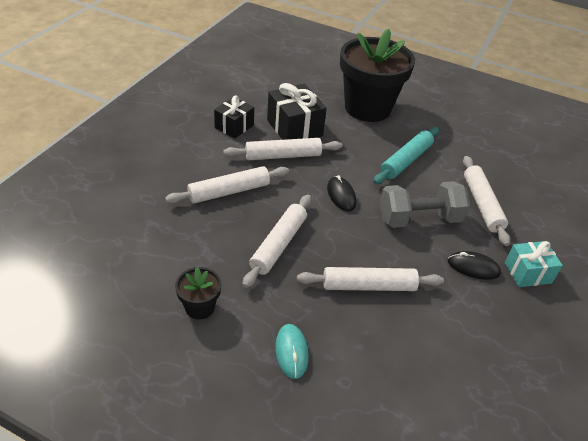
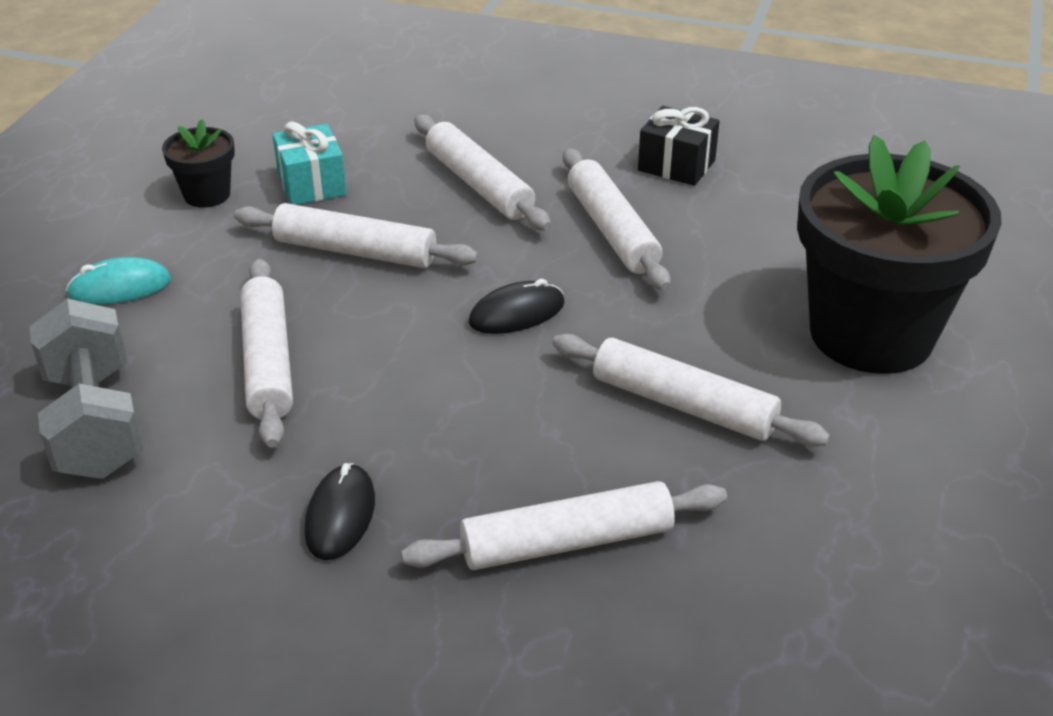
camera: 85 degrees right, 5 degrees down
black gift [267,83,327,140] -> none
turquoise rolling pin [373,127,439,184] -> white rolling pin [552,334,830,447]
grey dumbbell [380,181,470,228] -> grey dumbbell moved to [29,299,144,479]
turquoise gift [505,241,563,287] -> turquoise gift moved to [272,121,347,205]

